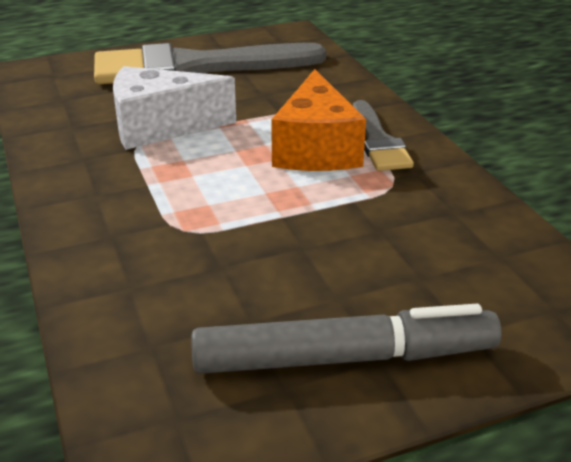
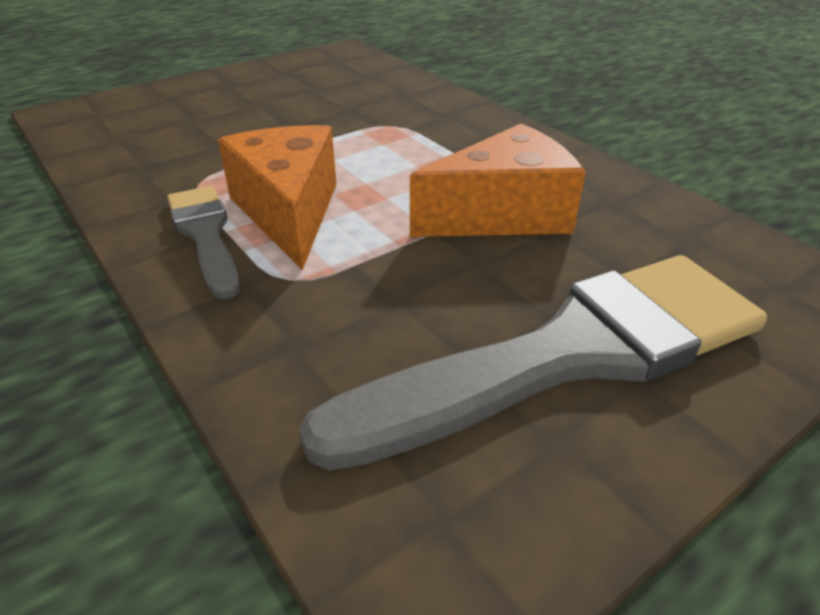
camera: 165 degrees right, 5 degrees up
white cheese [113,66,236,150] -> orange cheese [410,124,586,237]
grey marker [191,304,502,374] -> none

